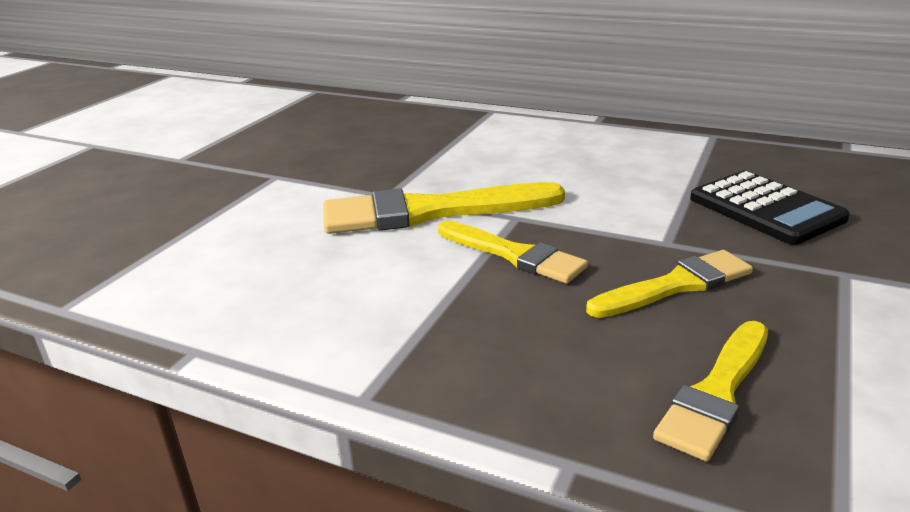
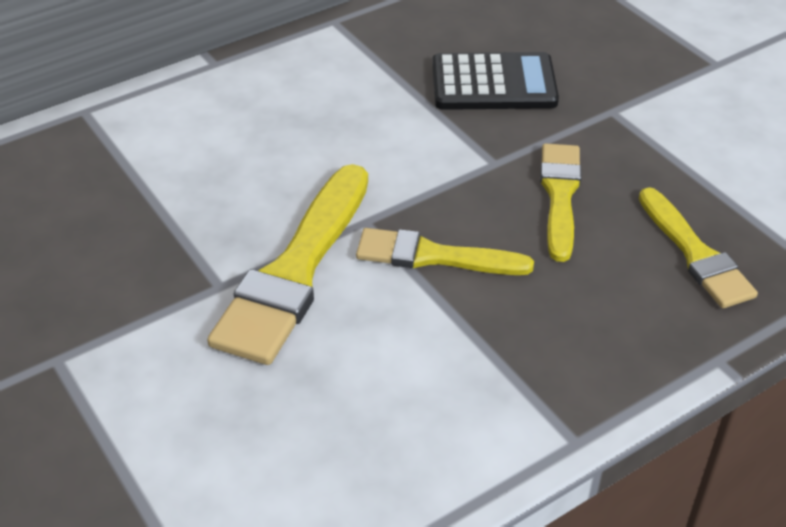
camera: 60 degrees left, 15 degrees up
yellow brush [438,221,588,284] -> yellow brush turned 150 degrees counterclockwise [356,228,534,275]

